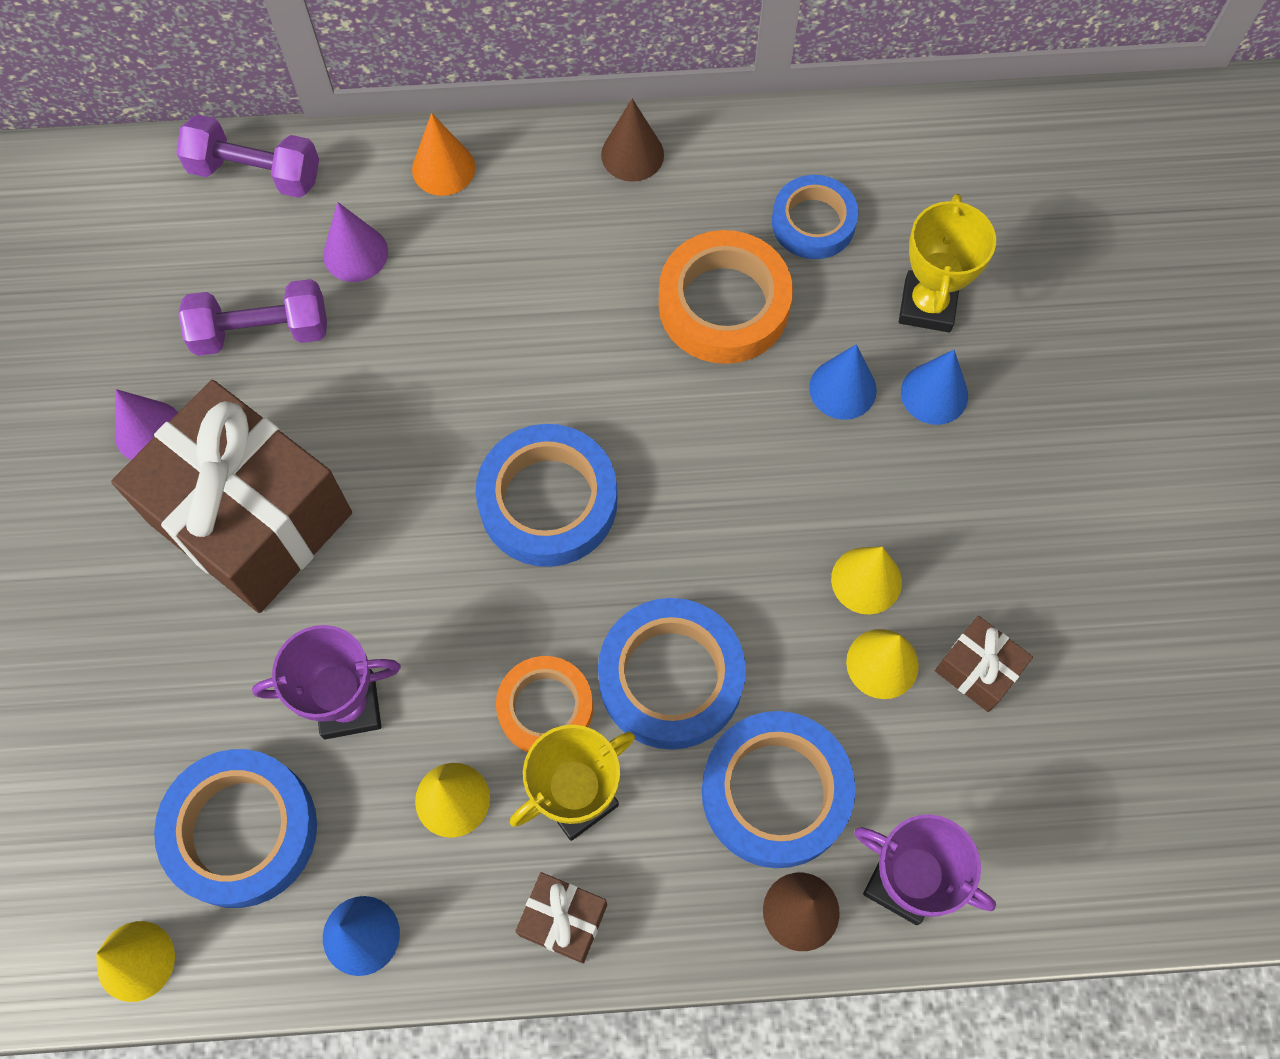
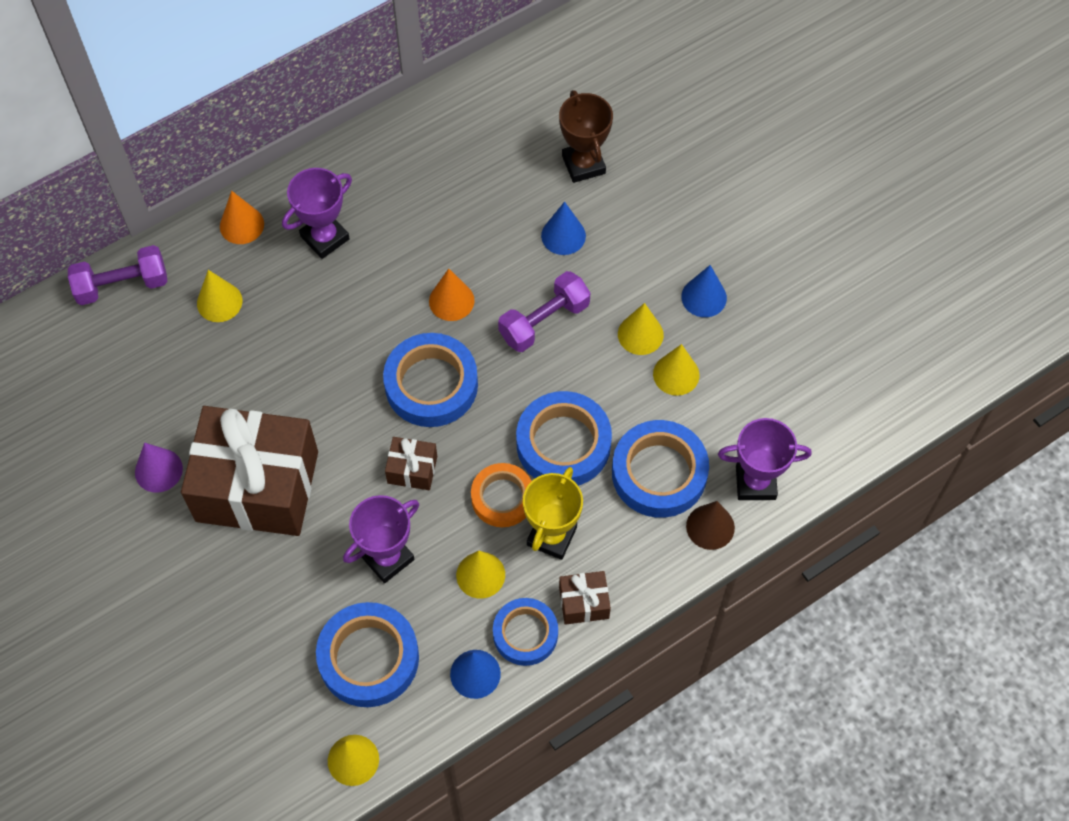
camera: 30 degrees left, 5 degrees down
purple dumbbell [178,279,327,356] -> purple dumbbell moved to [498,271,590,352]
purple cone [323,202,388,282] -> yellow cone [197,270,242,322]
brown cone [601,99,664,182] -> none
orange tape [659,230,793,364] -> none
blue tape [772,175,858,259] -> blue tape moved to [493,598,558,666]
yellow trophy [899,194,996,332] -> brown trophy [559,90,613,183]
blue cone [901,350,968,425] -> blue cone moved to [681,265,727,317]
brown gift [935,616,1033,712] -> brown gift moved to [385,437,437,490]
none -> purple trophy [282,168,352,259]
none -> orange cone [429,269,475,321]

